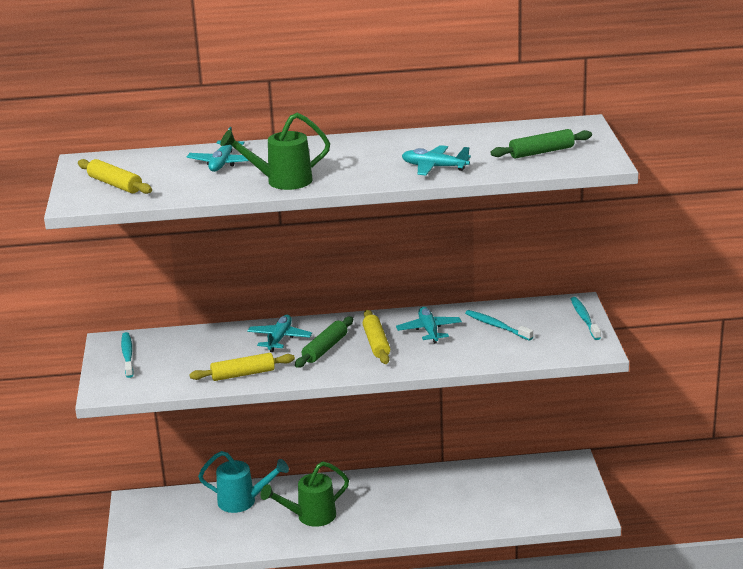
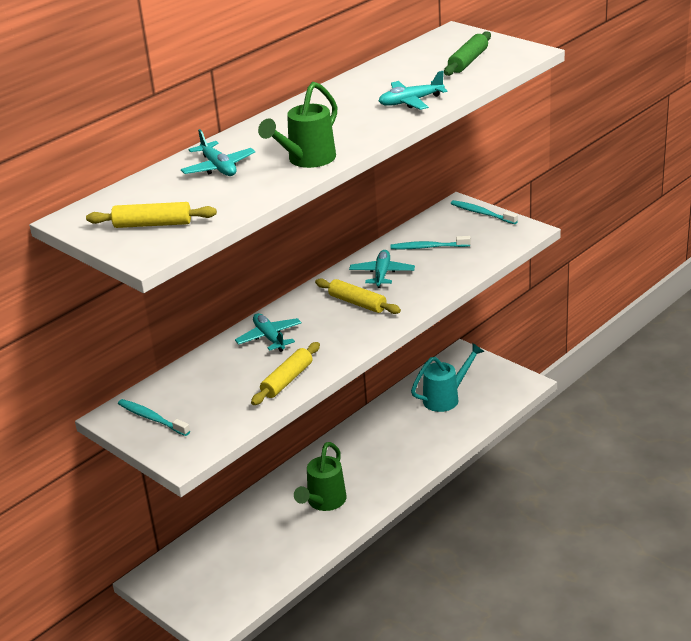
camera: 40 degrees left, 5 degrees up
turquoise watering can [198,451,289,513] -> turquoise watering can moved to [411,343,485,412]
green rolling pin [295,317,353,368] -> none
turquoise plane [396,307,462,344] -> turquoise plane turned 60 degrees clockwise [349,250,415,288]

